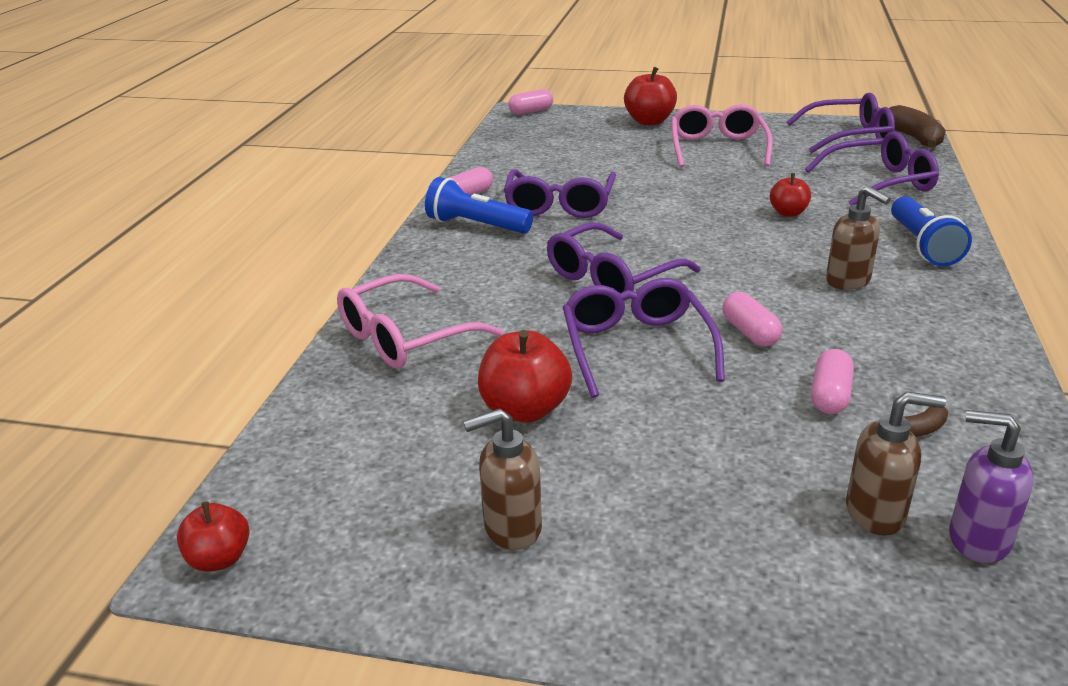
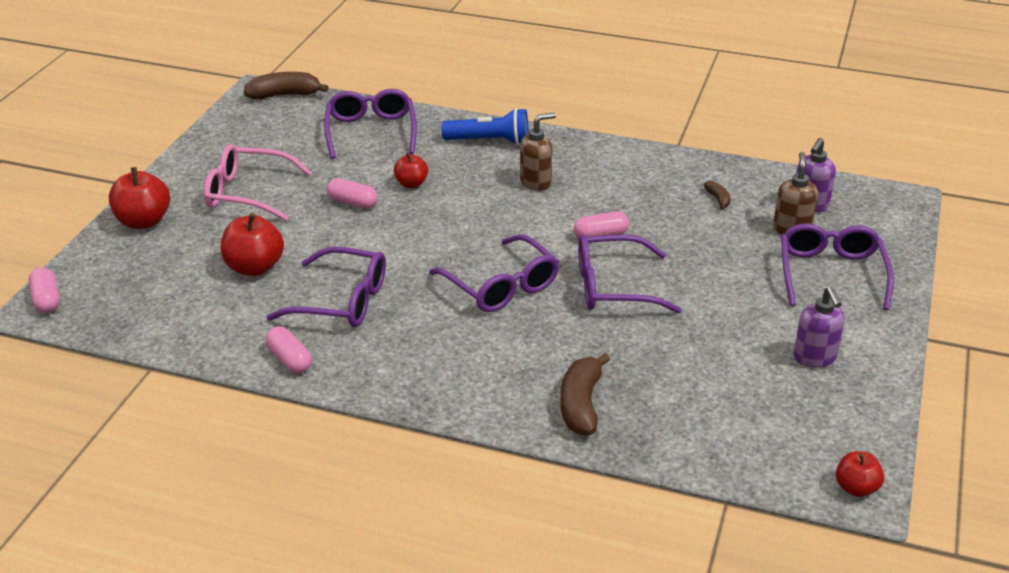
camera: 85 degrees left, 5 degrees up
pink glasses [337,274,503,369] -> brown banana [560,353,611,436]
blue flashlight [425,177,533,233] -> none
brown soap dispenser [463,408,542,550] -> purple soap dispenser [793,286,844,368]
red apple [478,330,572,423] -> red apple moved to [221,213,284,276]
purple glasses [787,92,895,153] -> purple glasses moved to [781,223,894,310]
pink capsule [811,349,854,414] -> pink capsule moved to [327,178,378,209]

